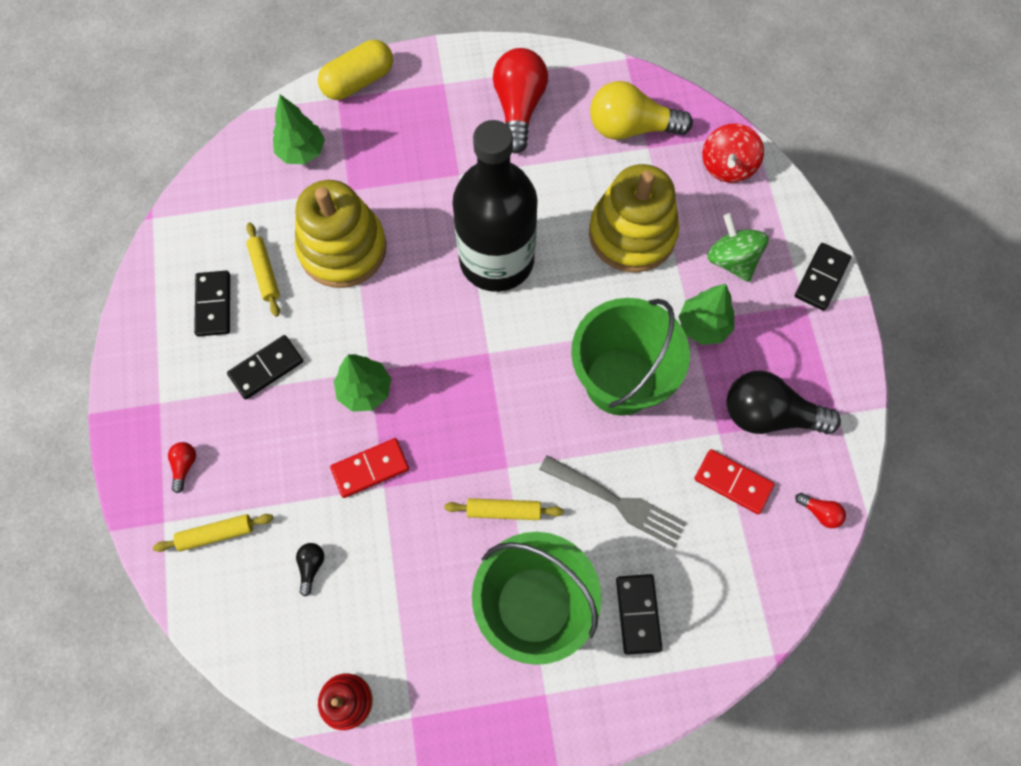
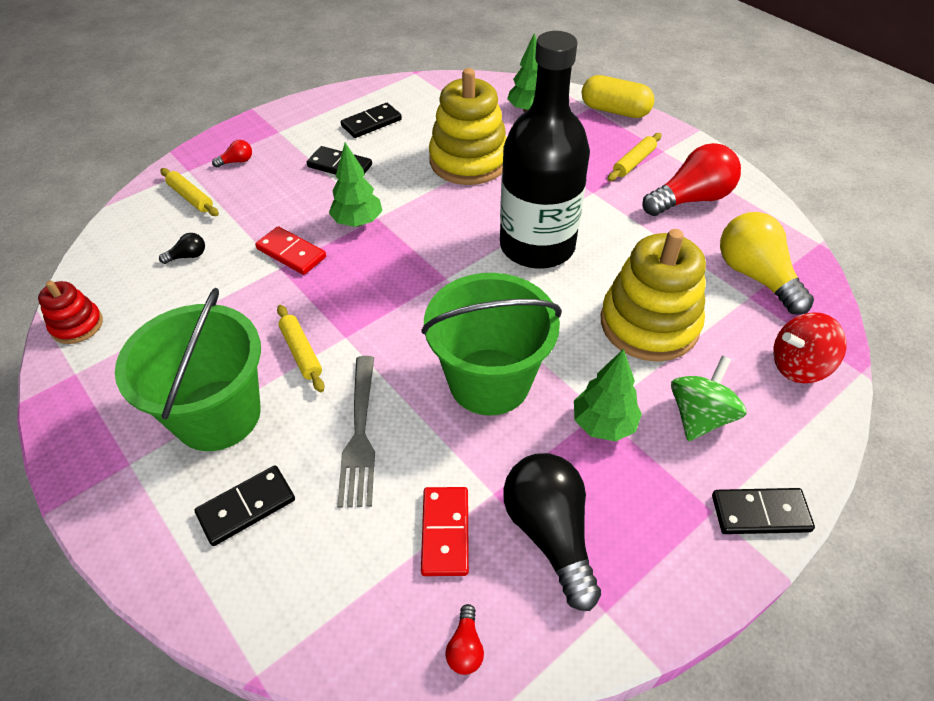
camera: 60 degrees right, 20 degrees down
yellow rolling pin [246,222,280,317] -> yellow rolling pin moved to [608,133,662,181]

